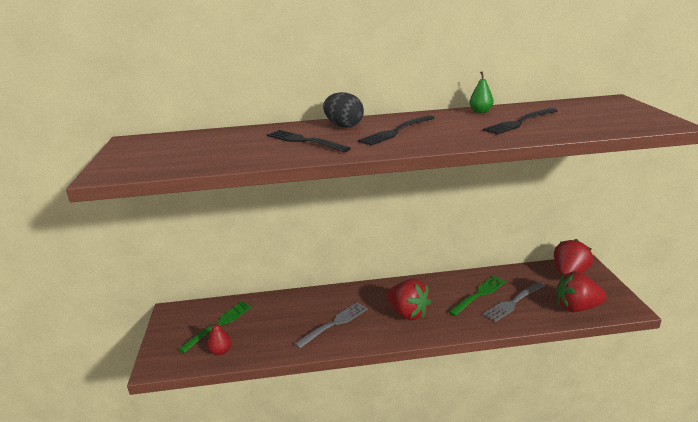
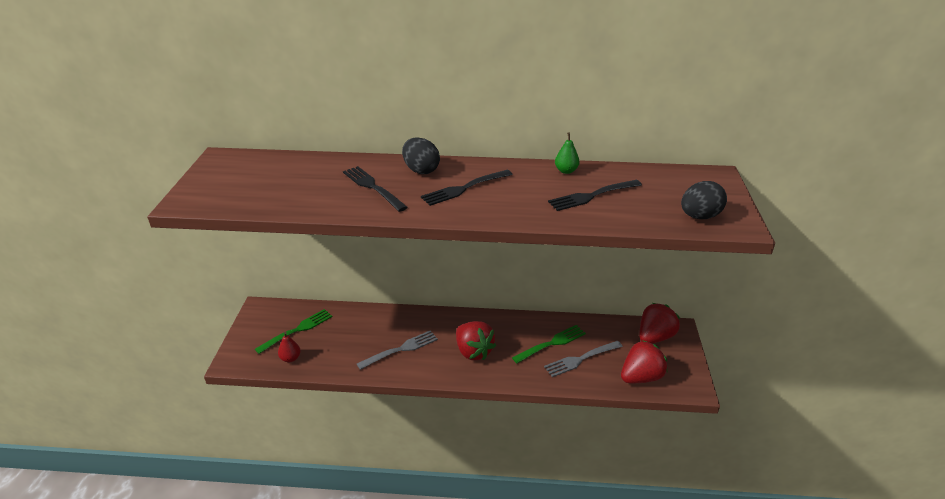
camera: 10 degrees right, 10 degrees up
red strawberry [556,271,607,312] -> red strawberry turned 135 degrees clockwise [621,340,667,383]
none -> black egg [681,181,727,219]

